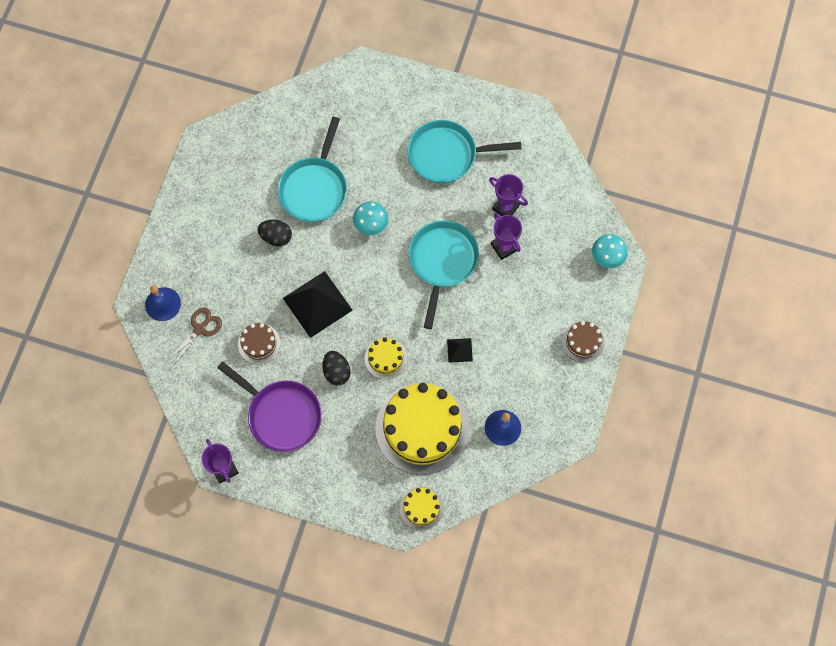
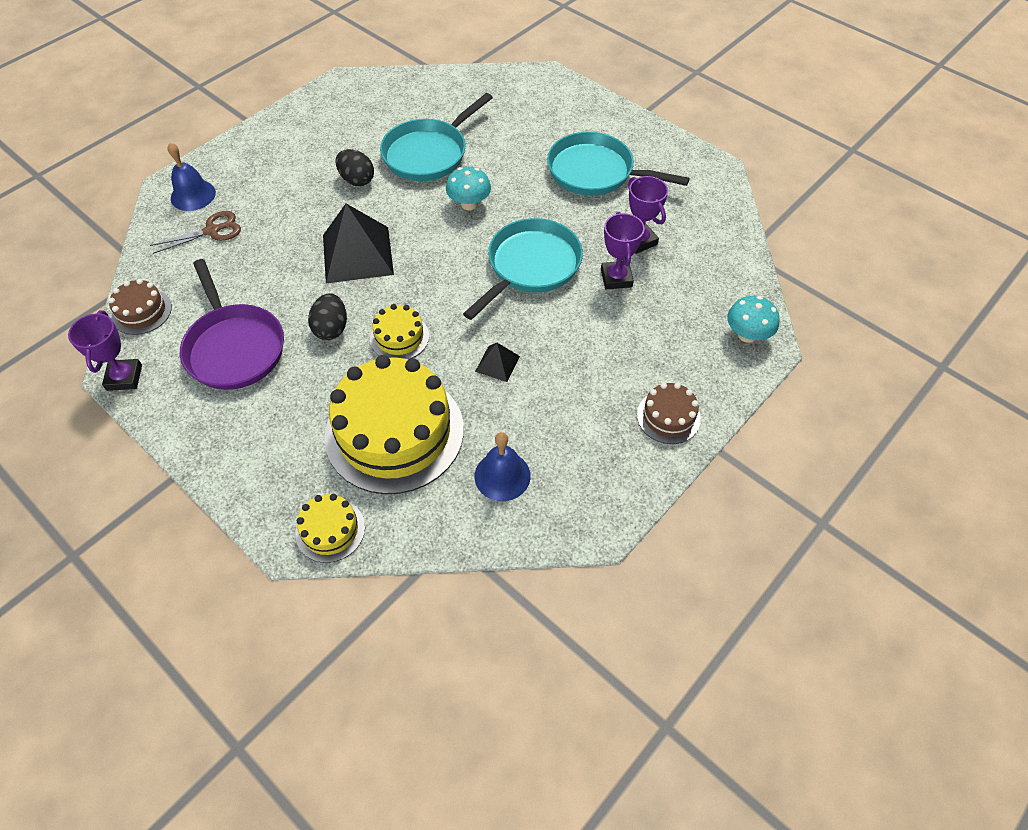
camera: 25 degrees right, 15 degrees down
brown cake [238,323,281,364] -> brown cake moved to [108,279,172,335]

